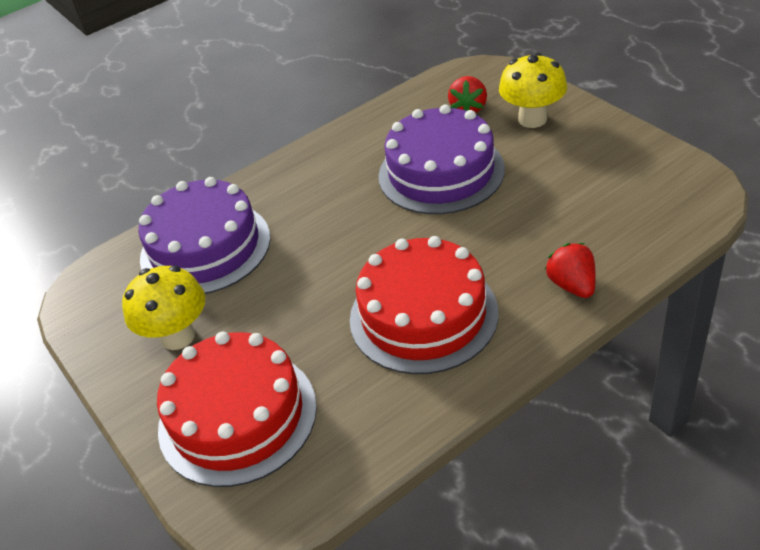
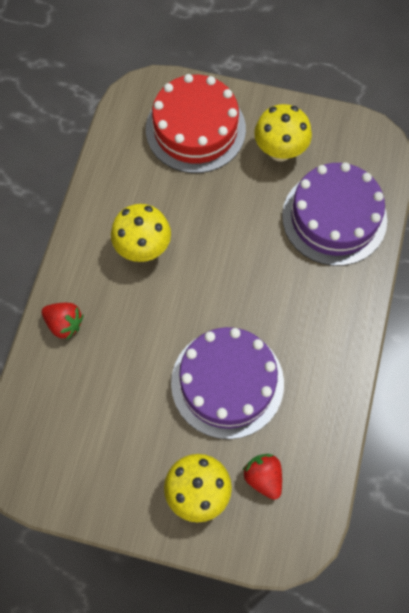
camera: 135 degrees right, 25 degrees up
red cake [350,236,499,374] -> yellow mushroom [111,204,171,262]

